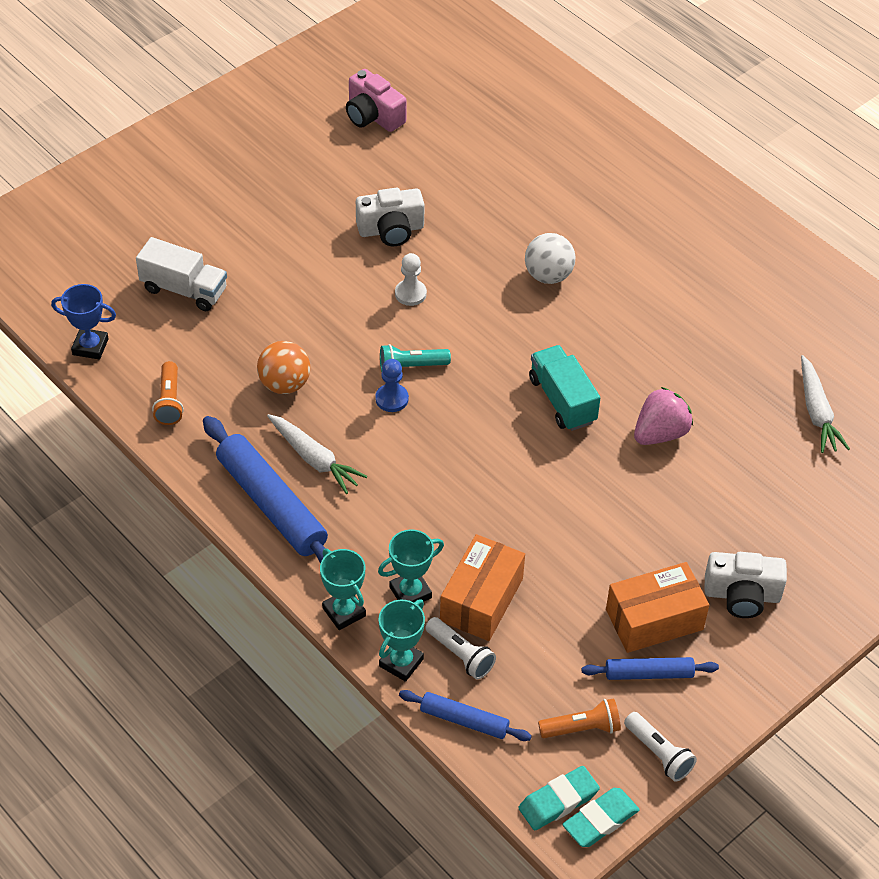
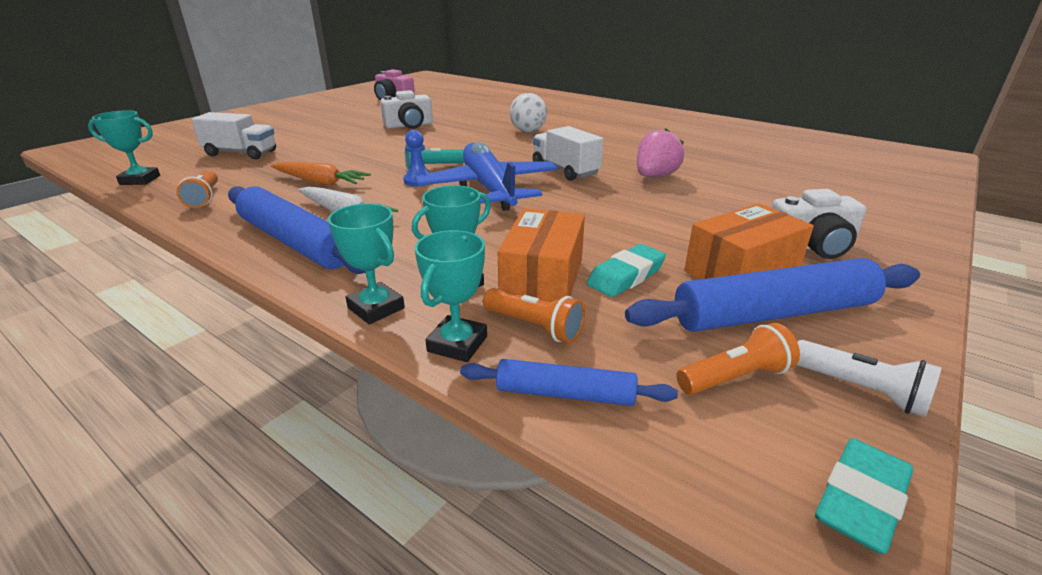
camera: 10 degrees left, 20 degrees down
blue trophy [51,284,116,360] -> turquoise trophy [88,110,160,185]
orange ball [257,341,310,394] -> orange carrot [271,162,371,185]
white pawn [395,253,427,306] -> none
white flashlight [425,617,496,679] -> orange flashlight [483,288,585,343]
turquoise eraser [518,766,600,830] -> turquoise eraser moved to [587,244,666,297]
turquoise truck [529,345,600,431] -> white truck [533,126,604,181]
blue rolling pin [582,657,719,680] -> blue rolling pin [625,258,920,332], size x1.84
white carrot [801,355,850,453] -> none
none -> blue plane [415,142,558,211]

